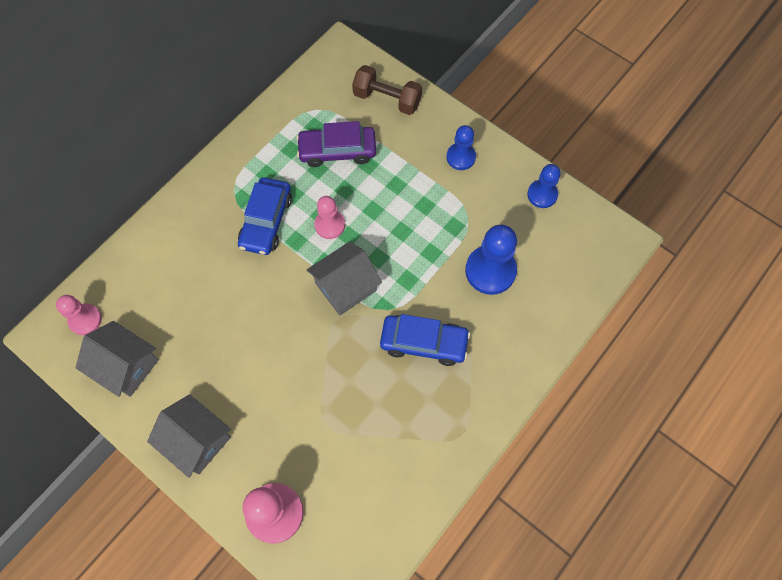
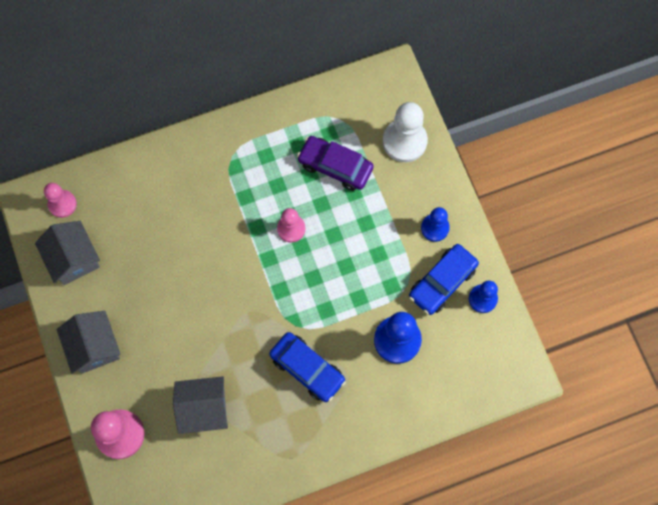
camera: 30 degrees right, 5 degrees up
blue car [238,177,292,255] -> blue car moved to [409,244,479,315]
grey house [307,241,382,316] -> grey house moved to [173,376,228,434]
brown dumbbell [352,65,422,115] -> white pawn [383,102,428,162]

